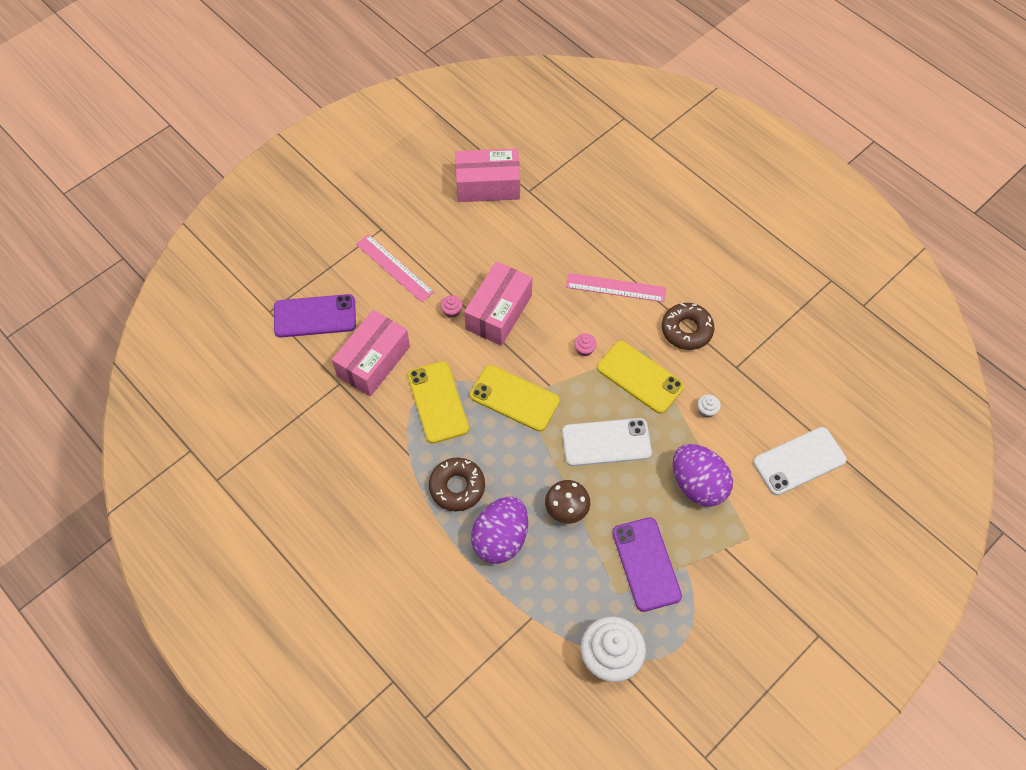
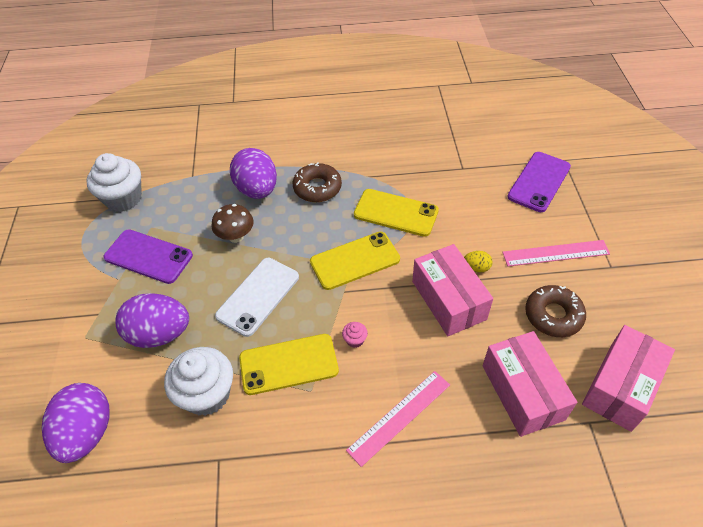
camera: 130 degrees right, 10 degrees down
pink box [332,310,410,397] -> pink box moved to [483,331,577,437]
pink cupcake [441,295,463,318] -> yellow egg [464,251,493,272]
brown donut [662,303,714,350] -> brown donut moved to [525,285,586,337]
white cupcake [697,394,721,418] -> white cupcake [164,347,233,416], size x2.47
white phone [753,427,847,496] -> purple egg [42,383,109,463]

